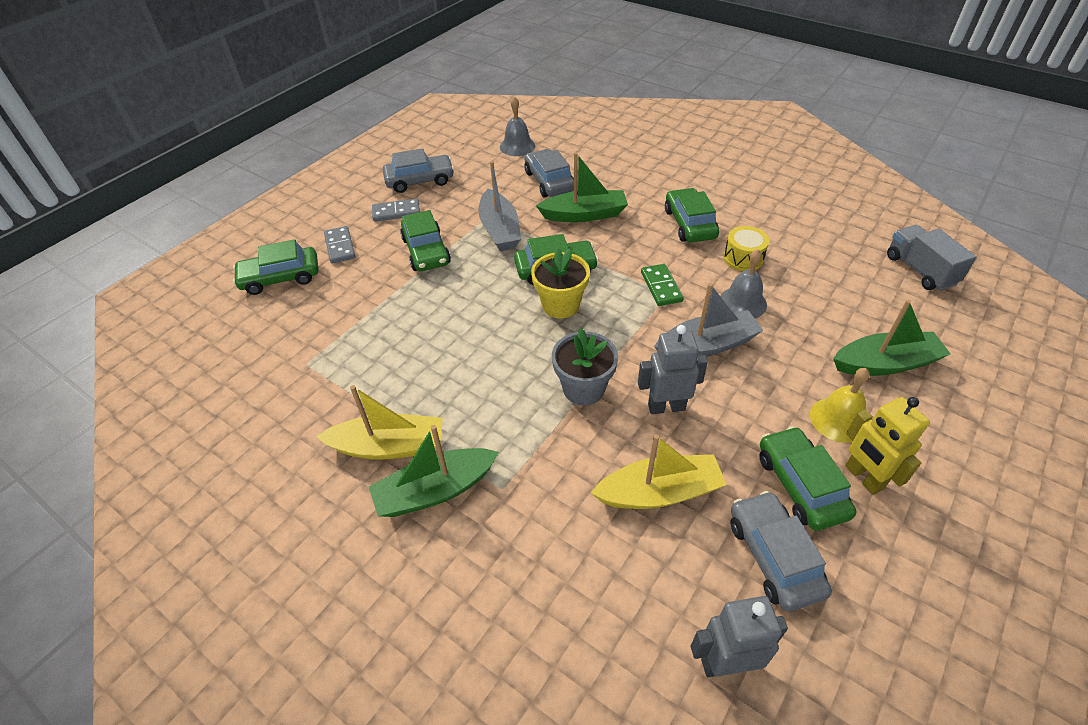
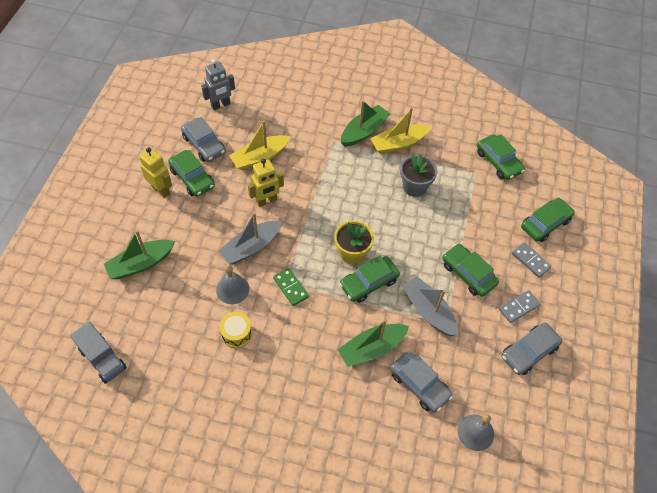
camera: 155 degrees right, 10 degrees up
grey flower pot [552,328,618,405] -> grey flower pot moved to [400,154,437,197]
grey robot [638,325,708,414] -> yellow robot [248,159,284,207]
green car [665,188,719,242] -> green car moved to [477,134,525,180]
yellow bell [810,368,870,443] -> none

